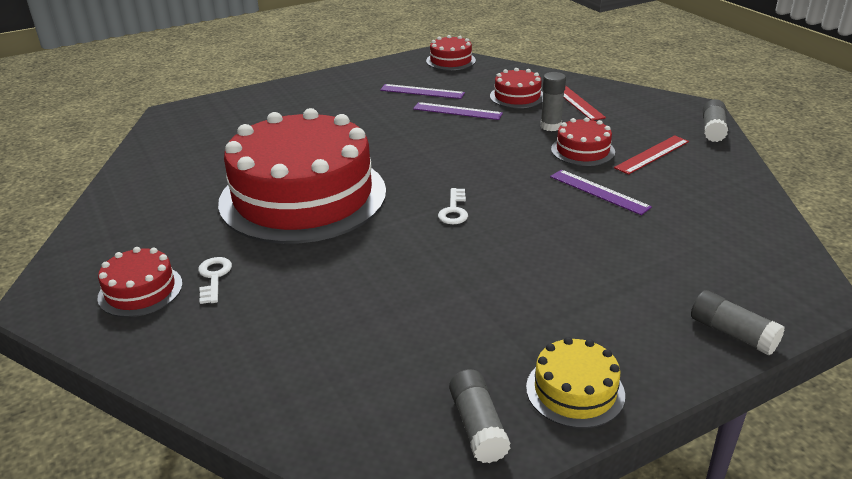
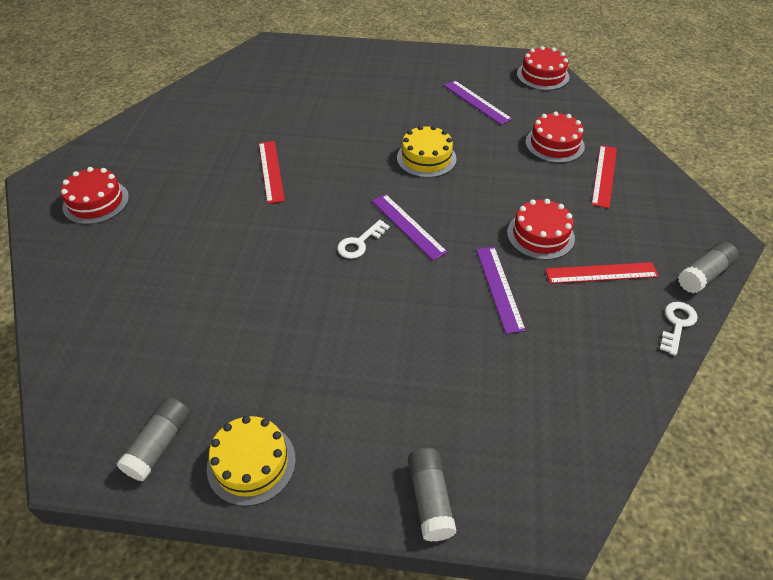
camera: 35 degrees right, 15 degrees up
white key [198,257,232,304] -> white key moved to [660,302,698,356]
red cake [218,108,386,244] -> red ruler [259,141,285,204]
purple ruler [413,102,503,120] -> purple ruler moved to [372,194,448,260]
grey glue stick [540,72,566,131] -> none
none -> yellow cake [397,125,456,178]

